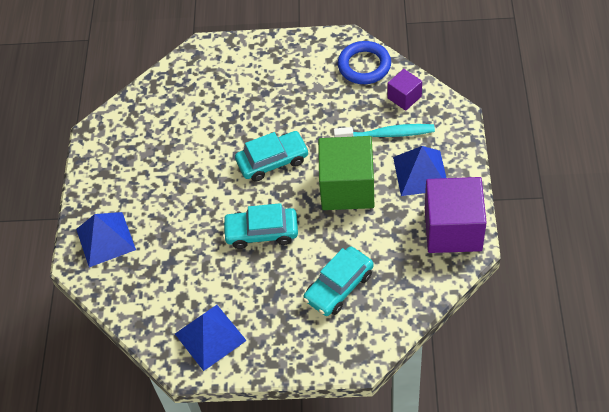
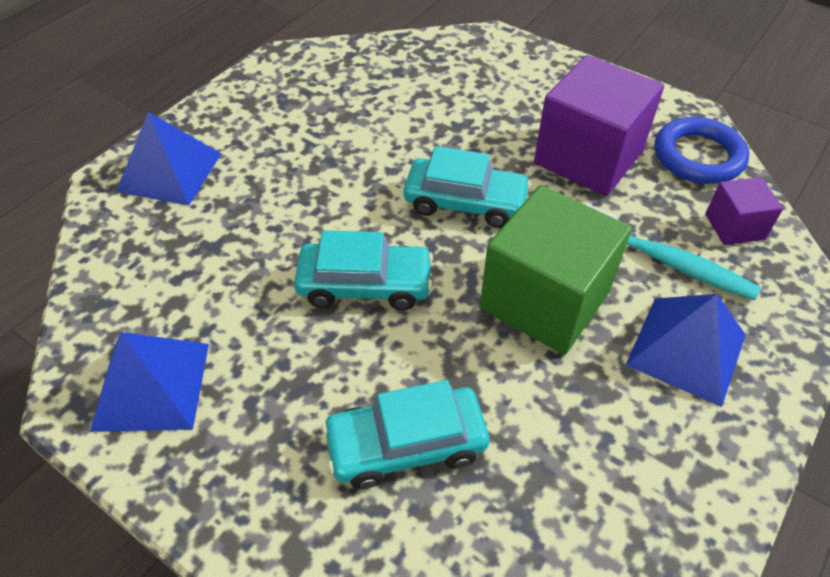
camera: 30 degrees right, 5 degrees down
turquoise car [222,203,298,249] -> turquoise car turned 150 degrees clockwise [294,230,433,310]
purple cube [425,177,487,253] -> purple cube moved to [534,55,664,196]

